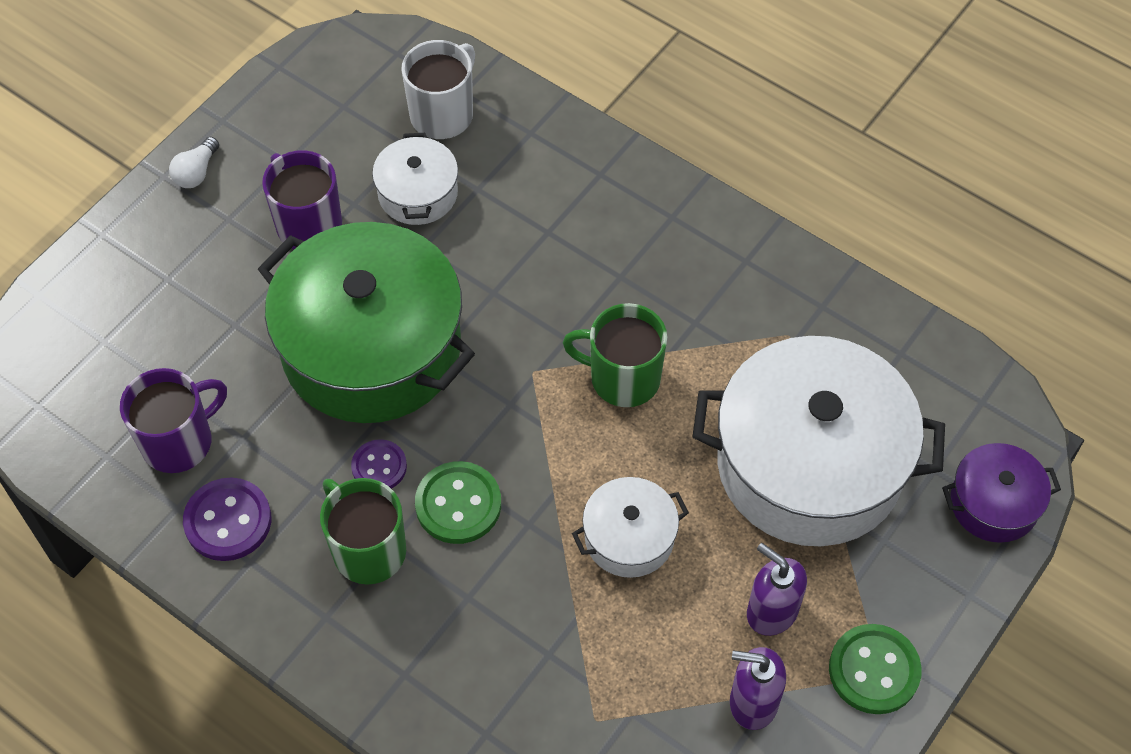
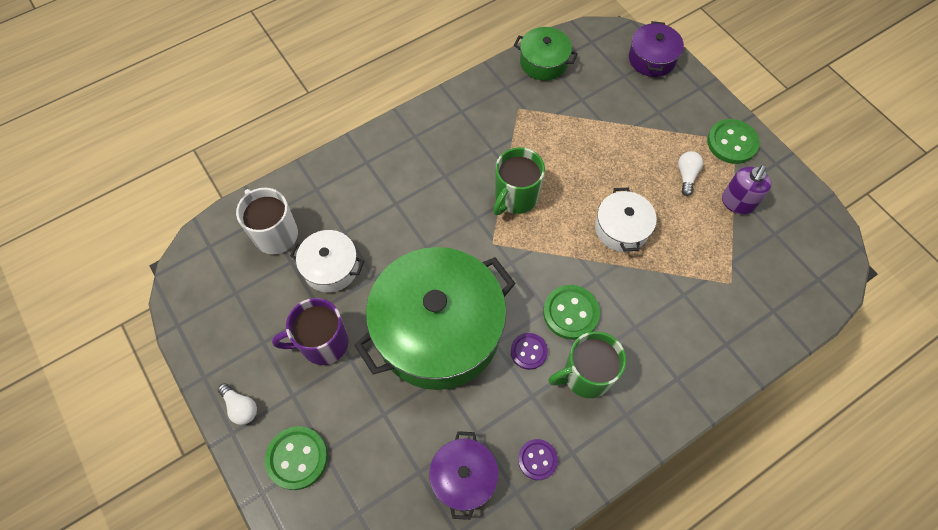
camera: 70 degrees left, 5 degrees up
purple mug [120,368,227,473] -> purple pot [429,431,499,520]
purple button [183,478,271,561] -> purple button [518,439,558,480], size x0.65
white pot [692,336,945,546] -> none
purple soap dispenser [747,543,807,636] -> white light bulb [678,151,703,196]
none -> green button [265,426,328,490]
none -> green pot [514,27,578,81]

